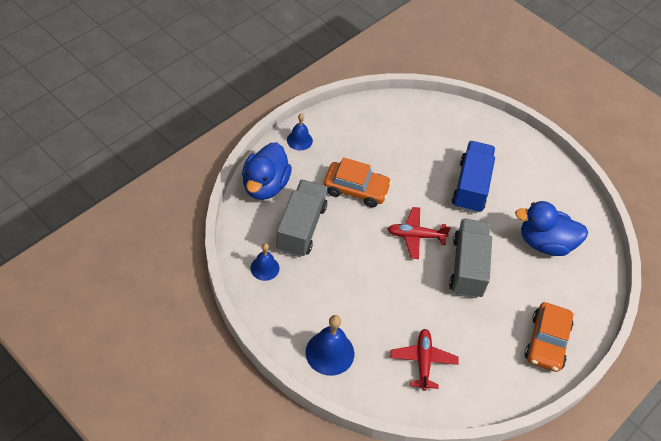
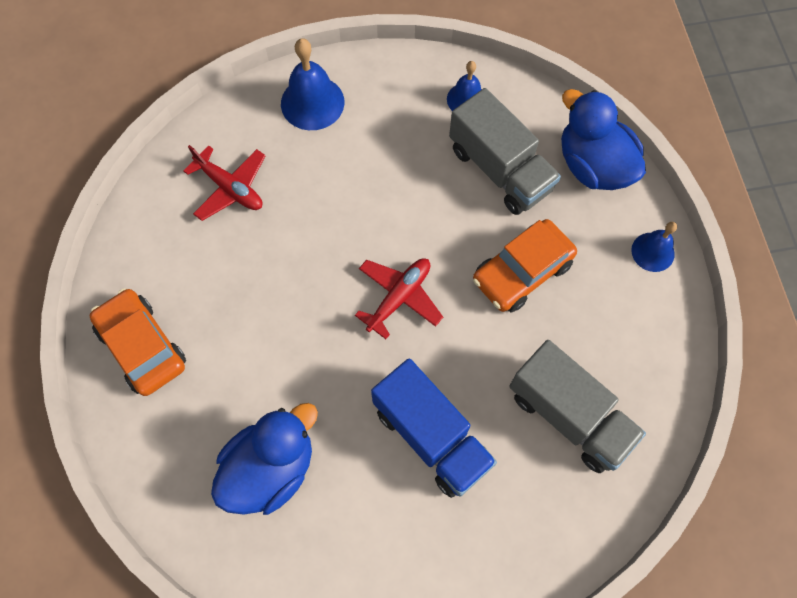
camera: 130 degrees right, 15 degrees up
grey truck [449,219,492,298] -> grey truck moved to [509,340,646,473]

